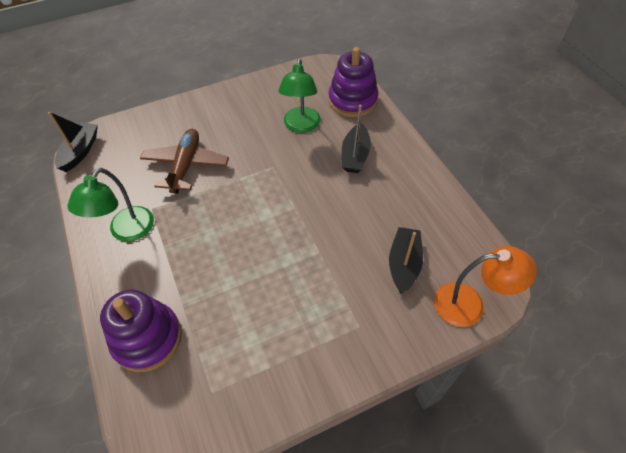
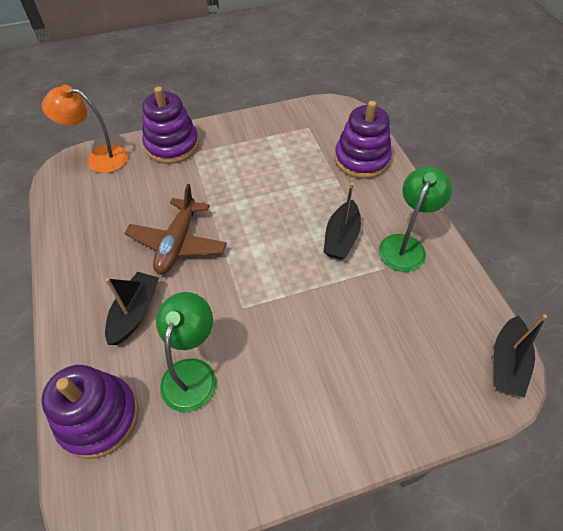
camera: 175 degrees left, 0 degrees up
brown plane [140,129,229,194] -> brown plane moved to [124,184,227,275]
black boat [389,227,423,294] -> black boat moved to [323,183,361,260]
none -> purple stacking toy [142,86,199,164]

